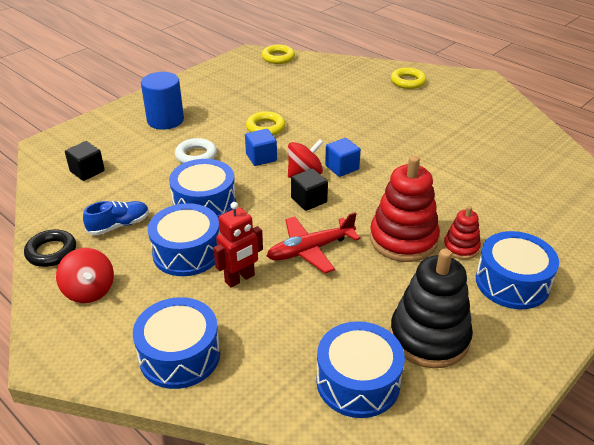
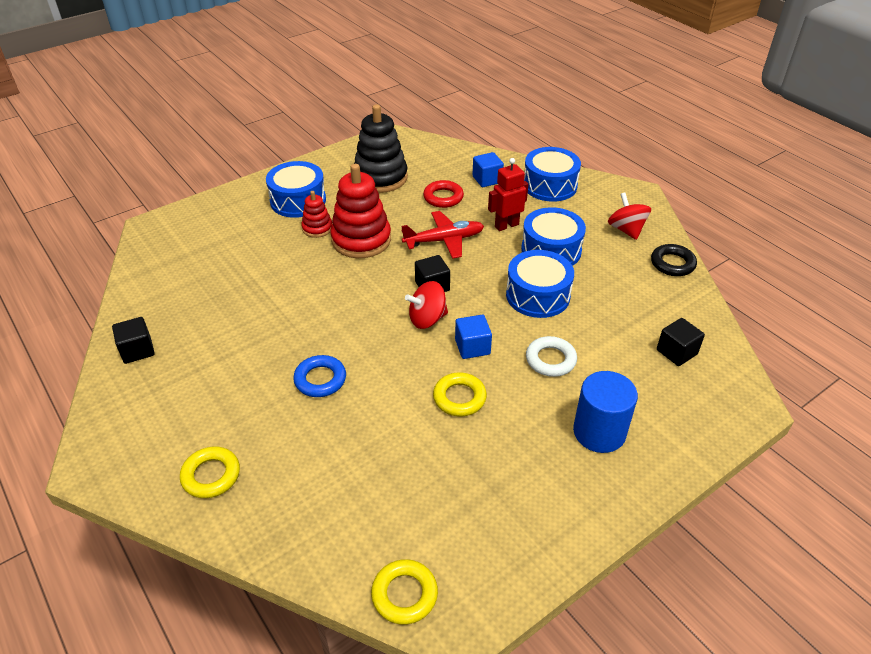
camera: 170 degrees left, 5 degrees up
blue shoe [83,201,149,235] -> none
blue drum [316,321,405,418] -> none
blue cube [325,138,361,177] -> blue cube moved to [472,152,504,187]
none -> black cube [112,317,155,364]
none -> blue ring [293,355,346,397]
none -> red ring [423,180,464,208]

